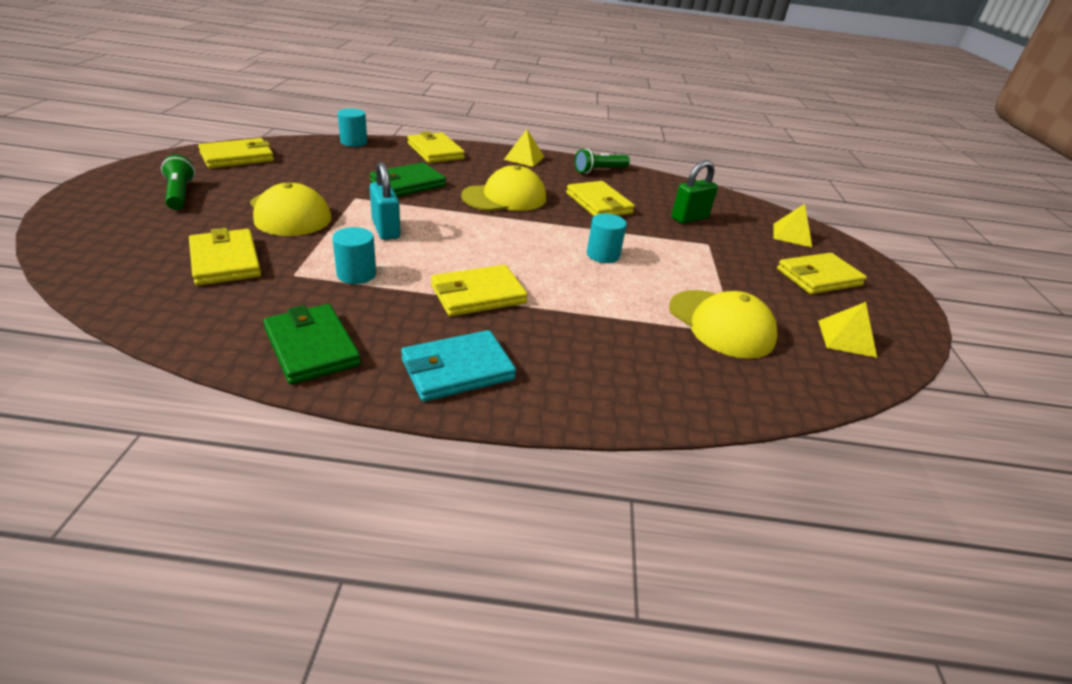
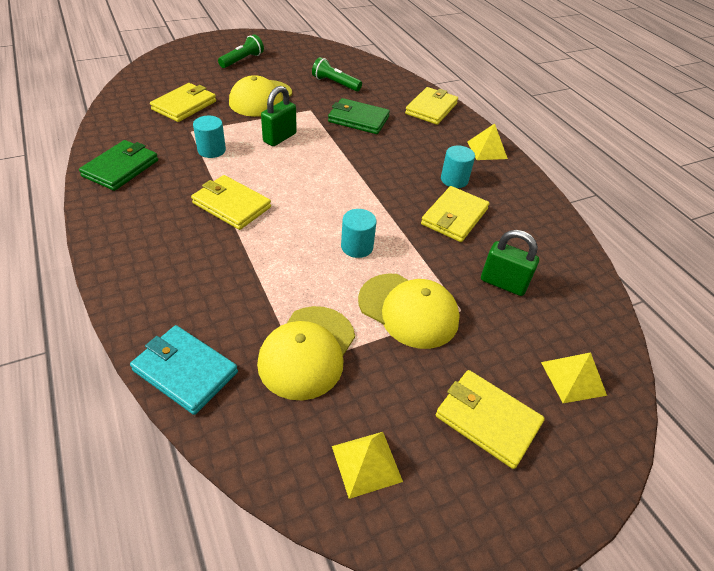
camera: 60 degrees right, 10 degrees up
yellow wallet [198,138,274,168] -> none
turquoise cylinder [338,108,367,147] -> turquoise cylinder moved to [441,146,475,188]
turquoise padlock [369,162,401,240] -> green padlock [261,86,297,146]
turquoise wallet [401,330,516,402] -> turquoise wallet moved to [130,325,238,415]
yellow cap [461,165,546,211] -> yellow cap moved to [358,273,460,349]
green flashlight [575,149,630,174] -> green flashlight moved to [312,57,362,92]

